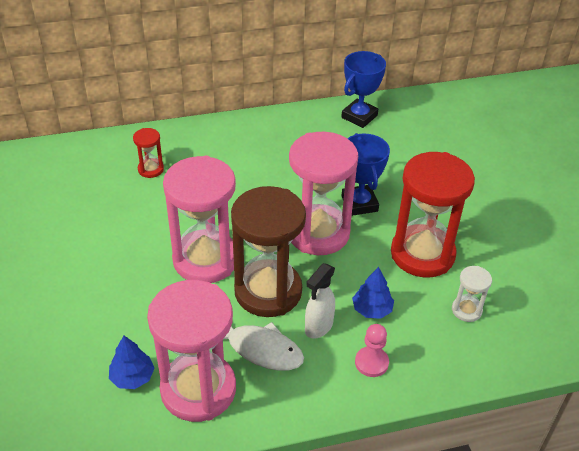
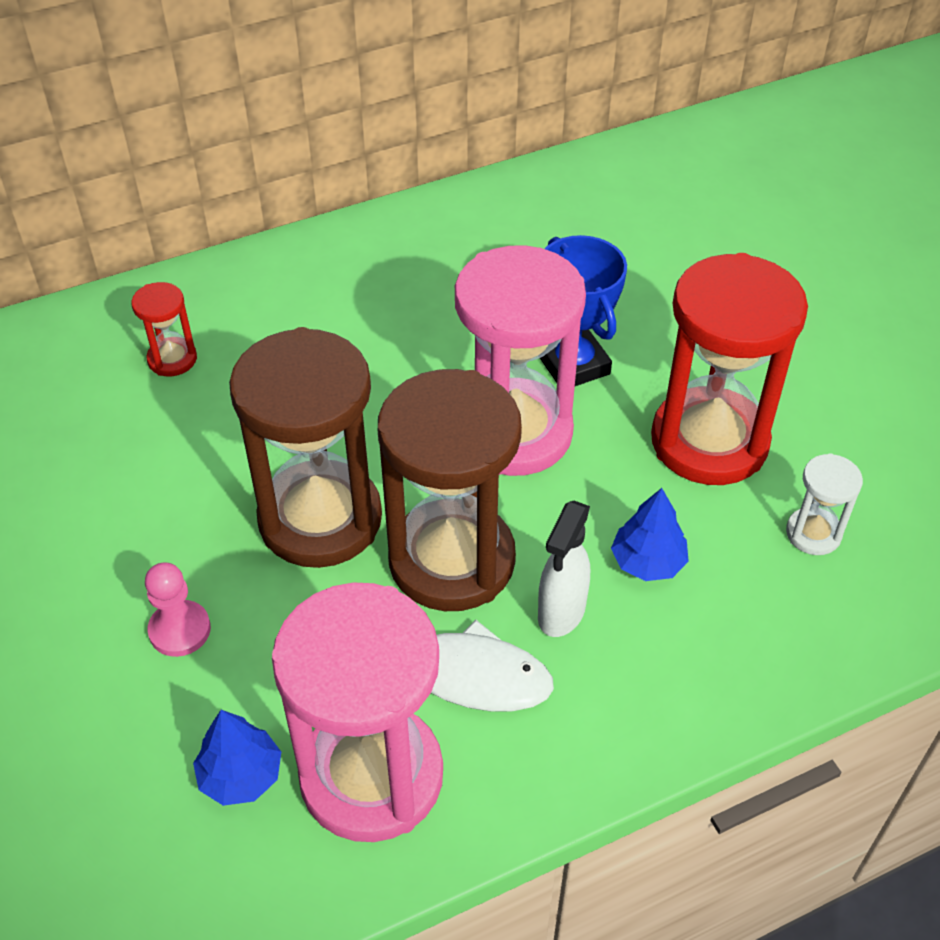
camera: 10 degrees left, 5 degrees up
pink hourglass [163,156,236,283] -> brown hourglass [229,327,382,568]
blue trophy [341,51,386,128] -> none
pink pawn [355,324,389,377] -> pink pawn moved to [145,562,211,657]

